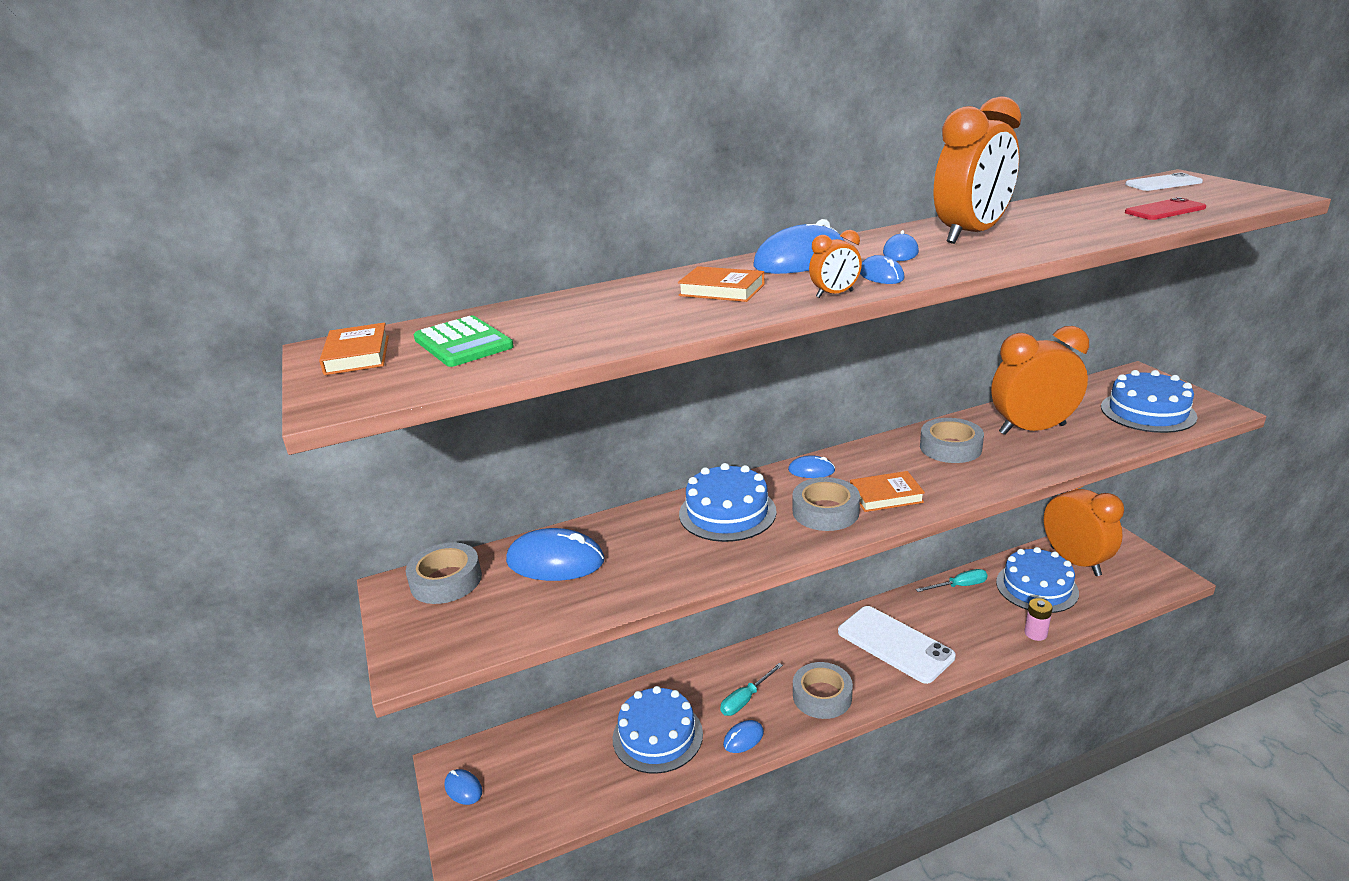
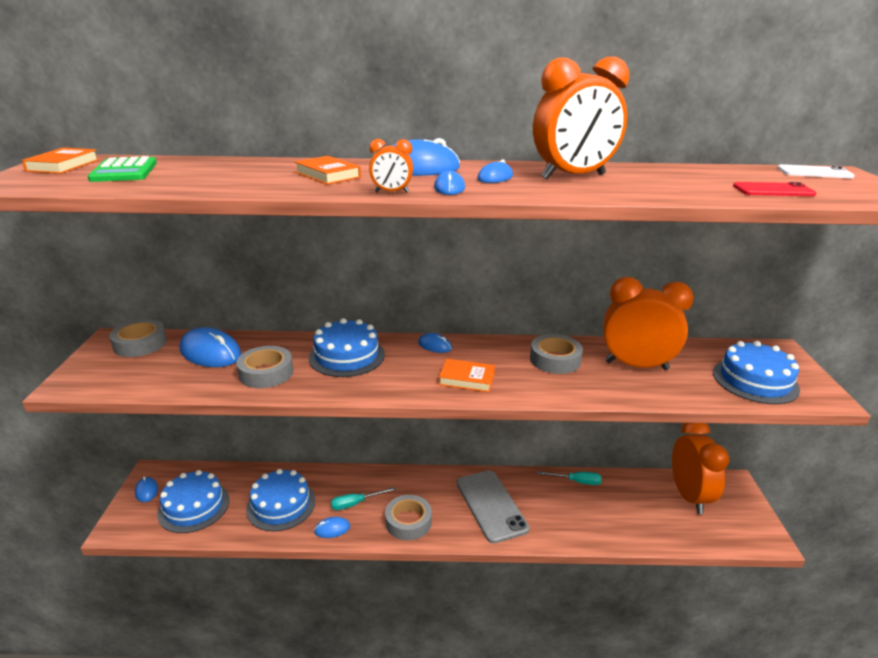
camera: 20 degrees right, 0 degrees up
grey tape [793,477,860,531] -> grey tape moved to [236,346,293,388]
white phone [838,606,956,684] -> grey phone [457,470,530,544]
blue cake [996,547,1079,613] -> blue cake moved to [157,470,230,533]
pink battery [1024,598,1053,641] -> none

